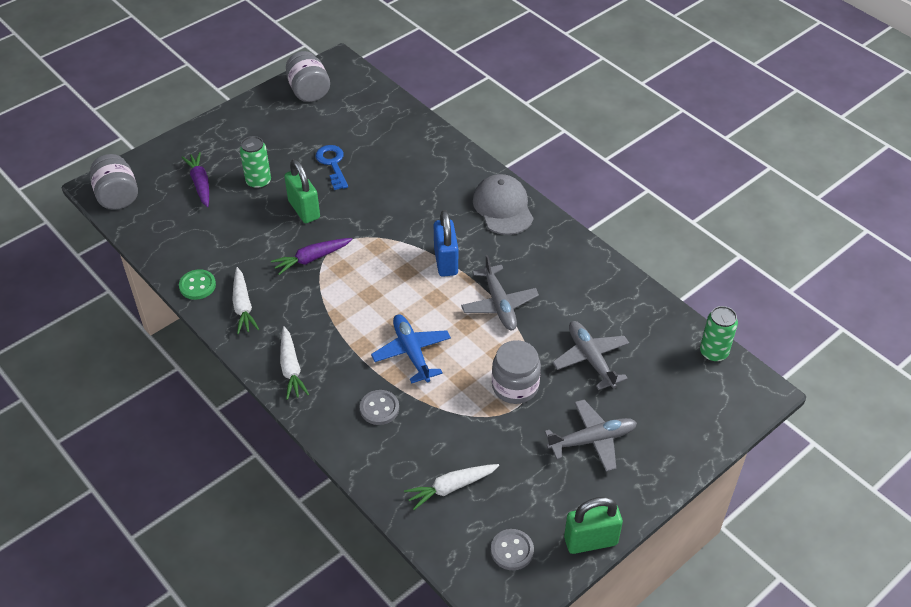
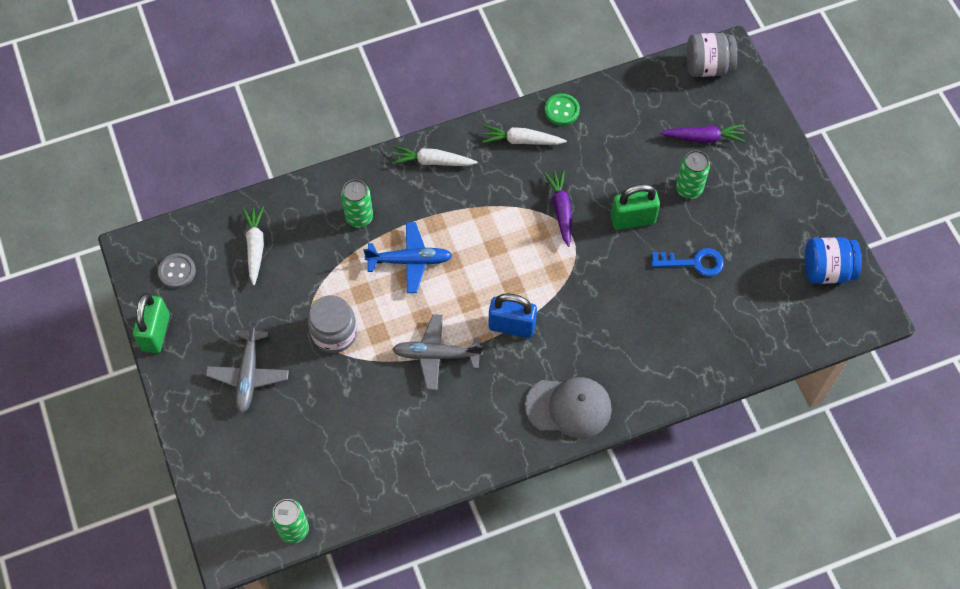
camera: 110 degrees right, 15 degrees up
grey jar [286,51,330,102] -> blue jar [804,237,862,284]
grey button [360,390,399,425] -> green can [341,179,373,228]
grey plane [552,321,629,390] -> none

